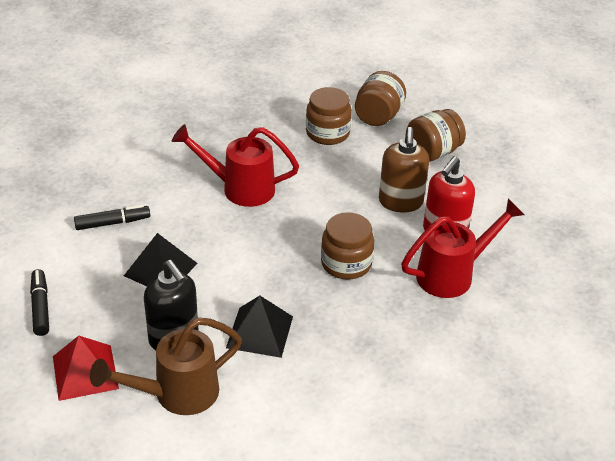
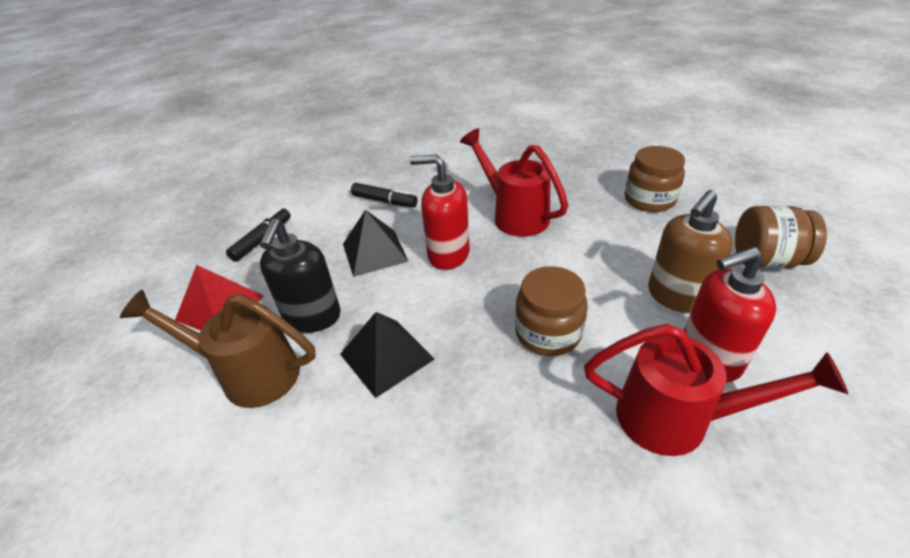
camera: 45 degrees right, 0 degrees up
brown jar [355,71,406,126] -> none
none -> red soap dispenser [410,154,470,270]

